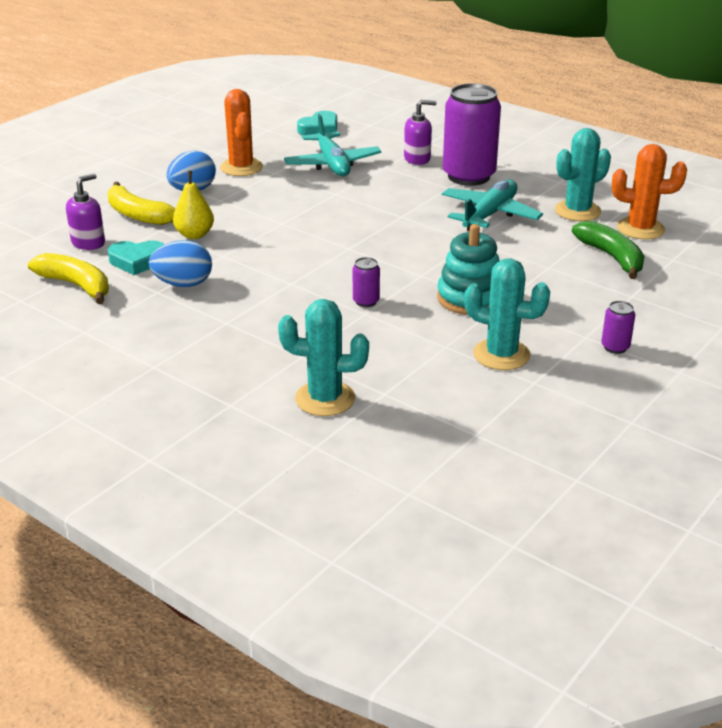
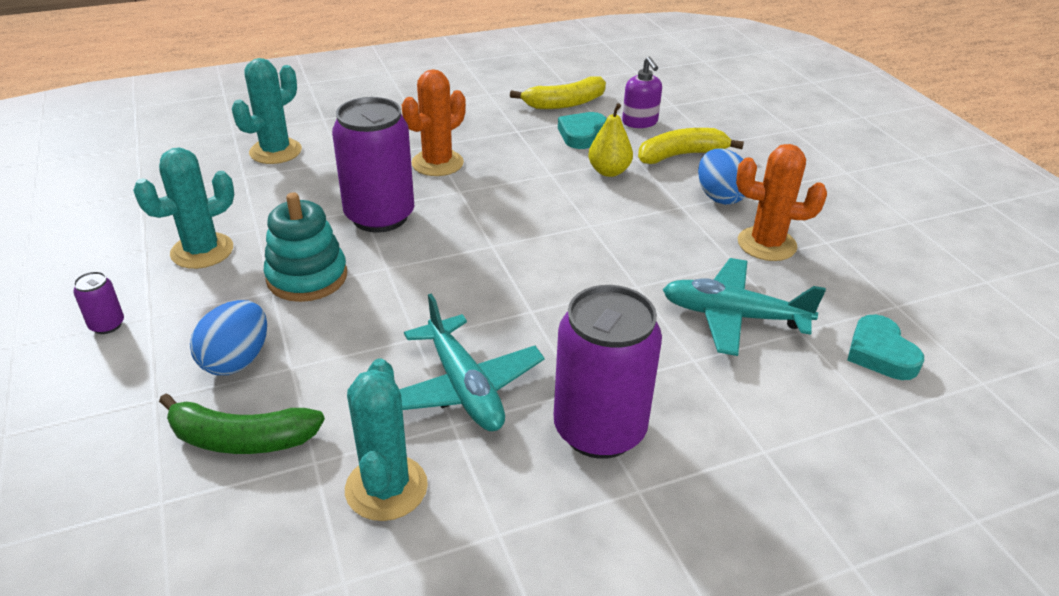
camera: 120 degrees right, 5 degrees up
blue egg [149,240,212,287] -> blue egg moved to [190,300,267,375]
purple can [353,257,380,307] -> purple can [332,97,414,233], size x2.41
purple soap dispenser [404,99,436,165] -> none
orange cactus [612,144,687,240] -> orange cactus moved to [402,69,466,176]

